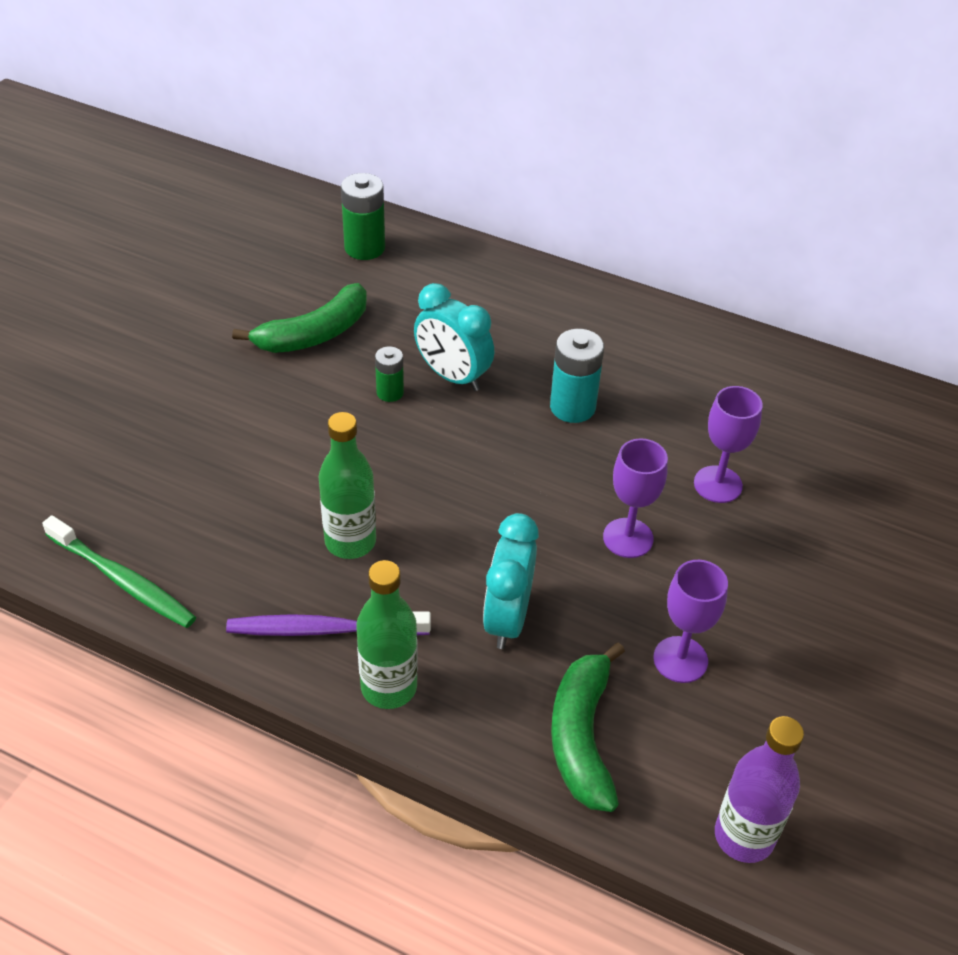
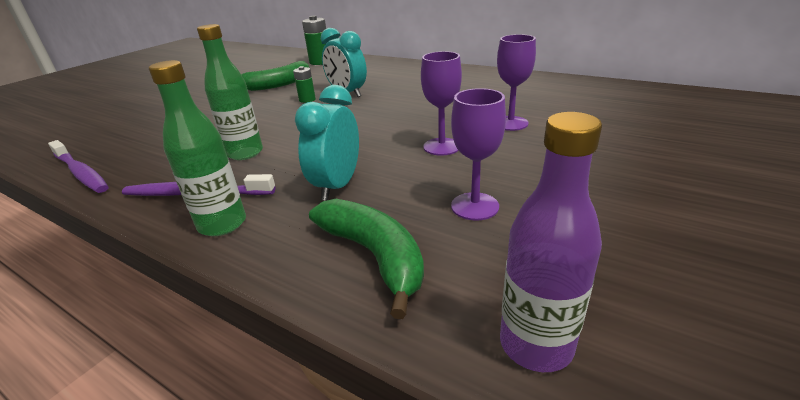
camera: 10 degrees right, 15 degrees down
green toothbrush [42,515,196,628] -> purple toothbrush [48,140,109,193]
turquoise battery [550,329,604,423] -> none
green banana [551,642,625,812] -> green banana turned 135 degrees clockwise [309,199,424,319]

